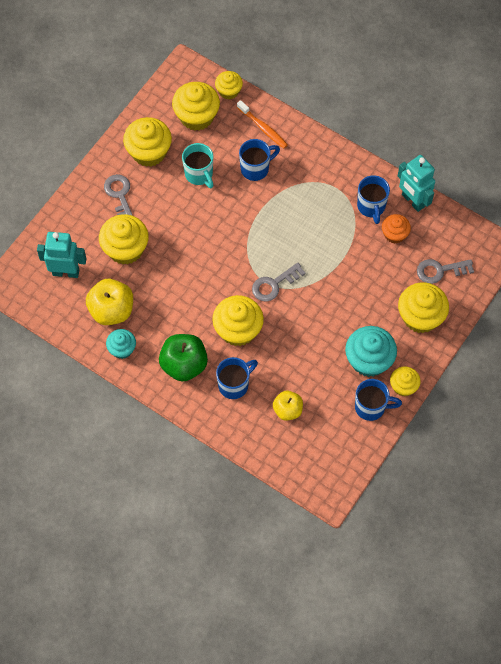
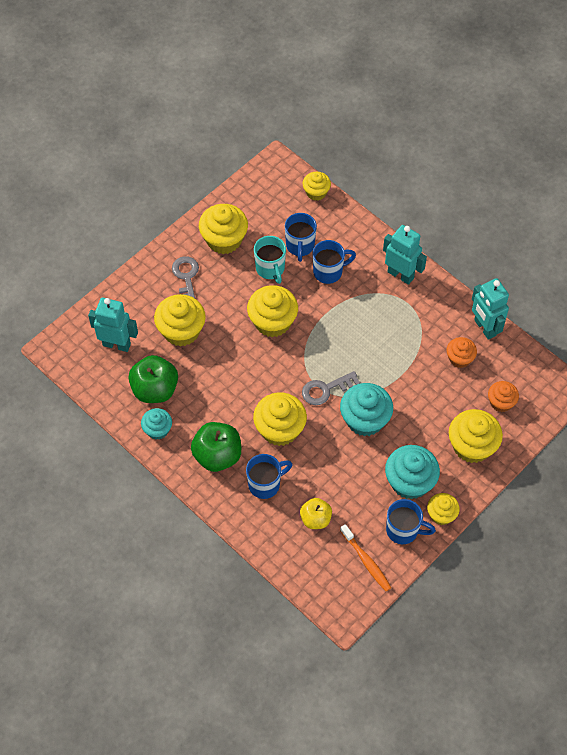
camera: 10 degrees right, 5 degrees down
yellow apple [86,279,133,325] -> green apple [128,355,178,403]
yellow cupcake [172,82,220,131] -> yellow cupcake moved to [247,285,298,337]
orange toothbrush [237,100,288,148] -> orange toothbrush moved to [340,524,392,592]
blue mug [357,175,390,224] -> blue mug moved to [285,213,317,262]
grey key [417,259,474,284] -> orange cupcake [488,381,519,412]
none -> turquoise cupcake [340,383,393,436]
none -> turquoise robot [383,225,427,285]

